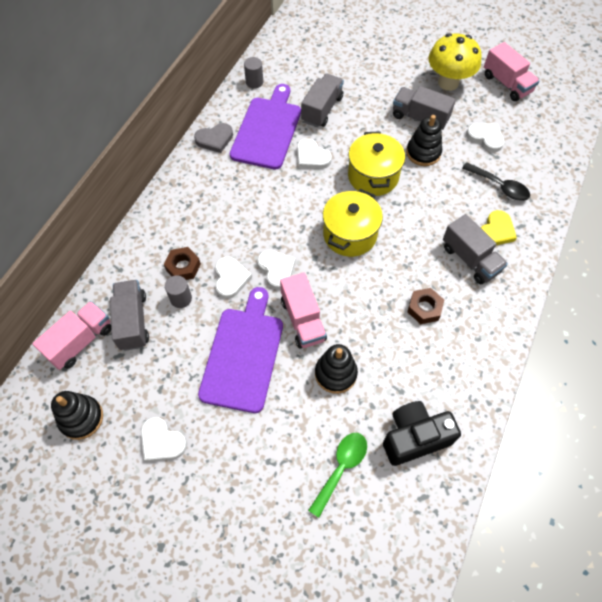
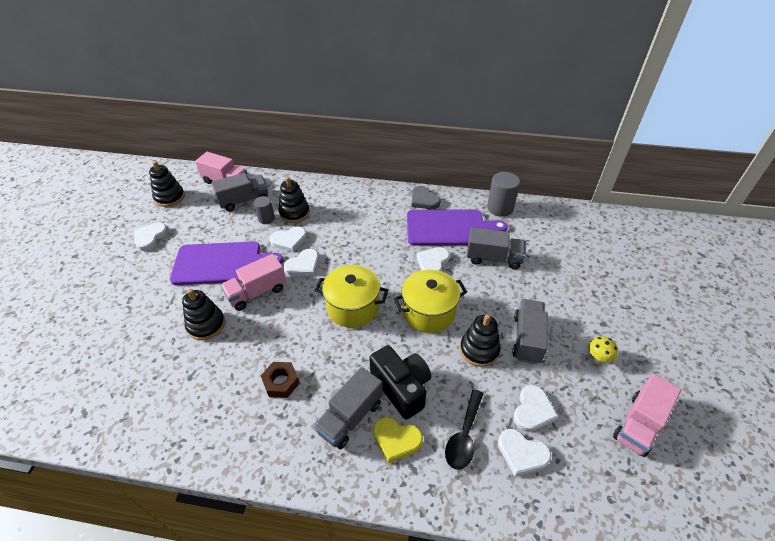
camera: 75 degrees right, 15 degrees down
brown nut [164,247,201,280] -> black stacking toy [278,177,310,223]
grey cylinder [244,57,263,88] -> grey cylinder [487,172,520,217], size x1.60
green spoon [308,433,367,518] -> none
black camera [383,401,461,466] -> black camera moved to [369,345,431,420]
yellow mushroom [429,33,482,91] -> yellow mushroom [588,336,618,363], size x0.44
none -> white heart [498,429,551,476]

